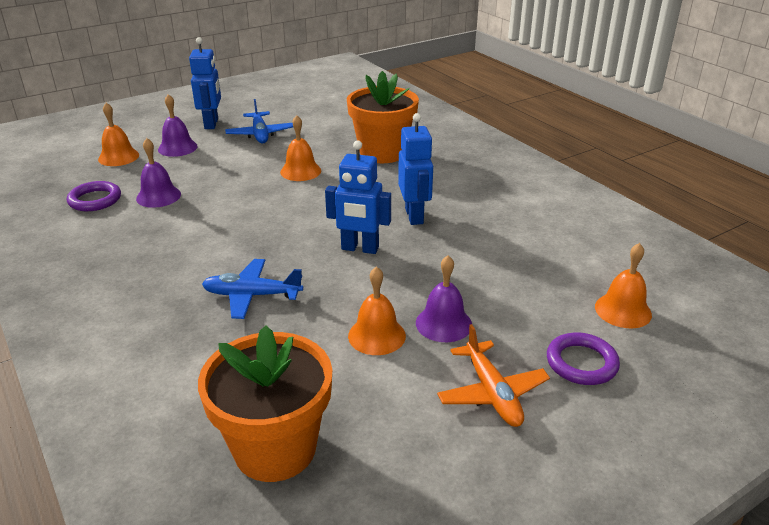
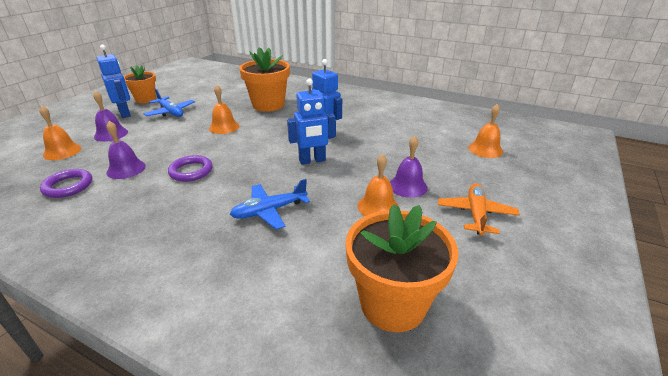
camera: 30 degrees left, 0 degrees up
orange plane [437,324,550,427] -> orange plane turned 120 degrees counterclockwise [438,183,520,235]
purple ring [547,332,620,385] -> purple ring moved to [168,155,213,182]
none -> orange flower pot [124,65,156,103]

